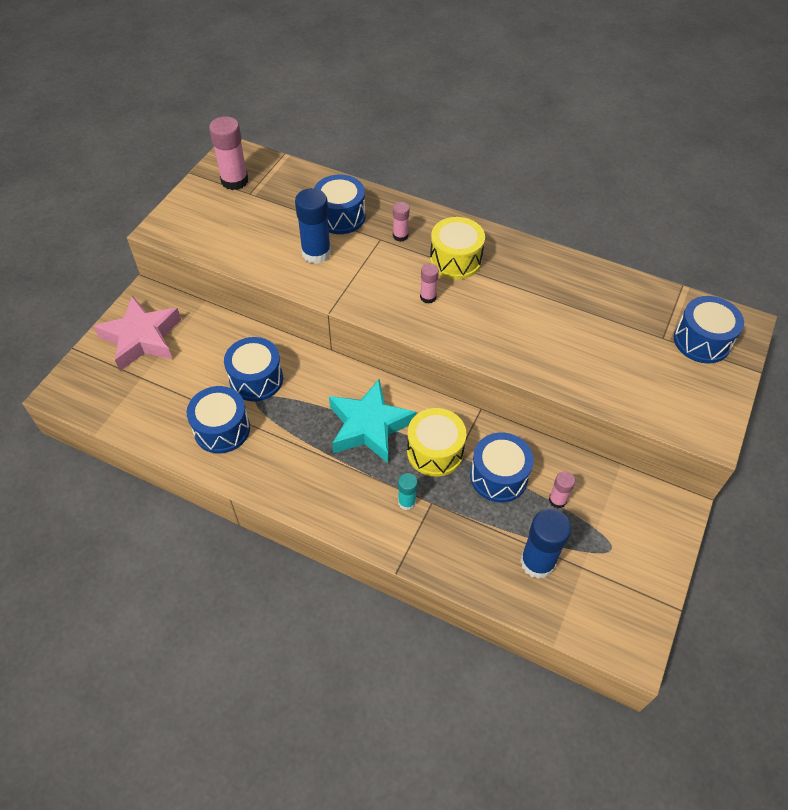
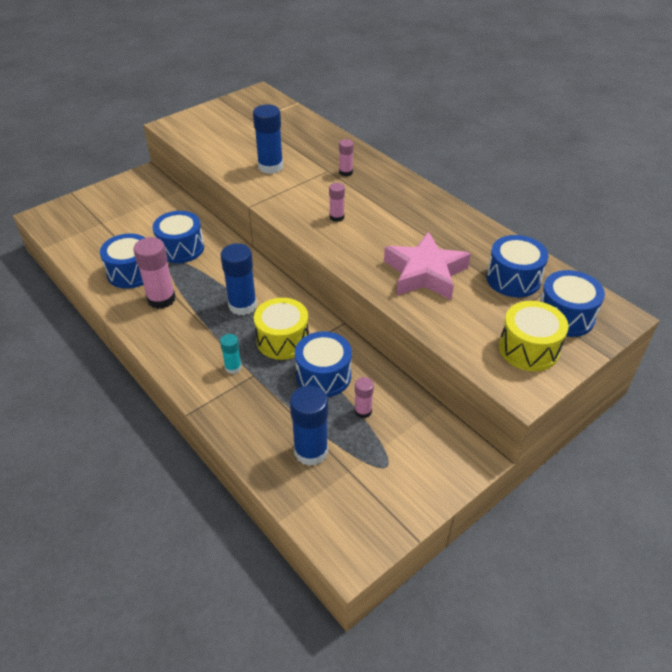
camera: 25 degrees right, 10 degrees down
pink star [93,296,181,371] -> pink star moved to [384,232,471,300]
pink glue stick [209,116,248,190] -> pink glue stick moved to [133,237,176,309]
blue drum [314,174,366,234] -> blue drum moved to [486,235,549,297]
turquoise star [329,379,416,463] -> blue glue stick [220,243,257,315]
yellow drum [430,217,485,279] -> yellow drum moved to [499,301,569,371]

